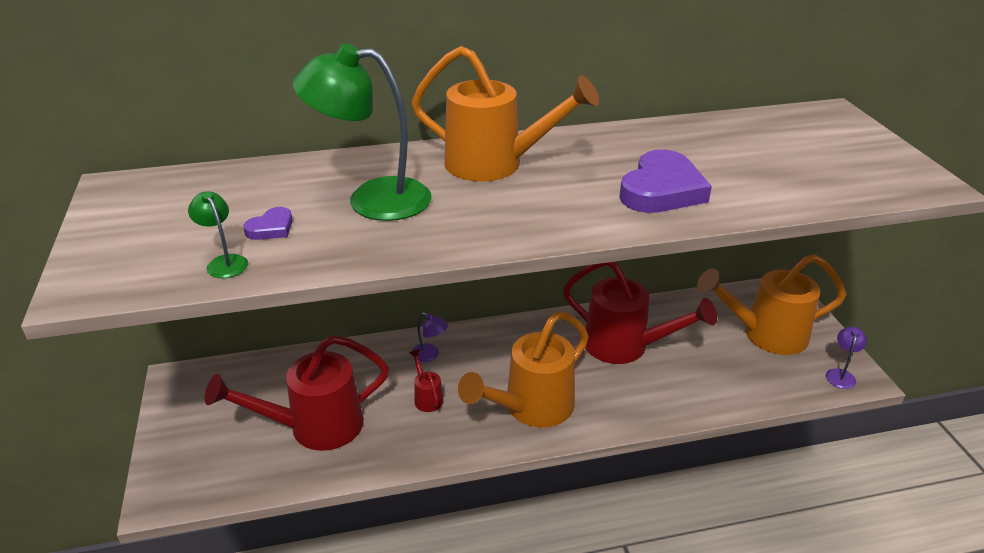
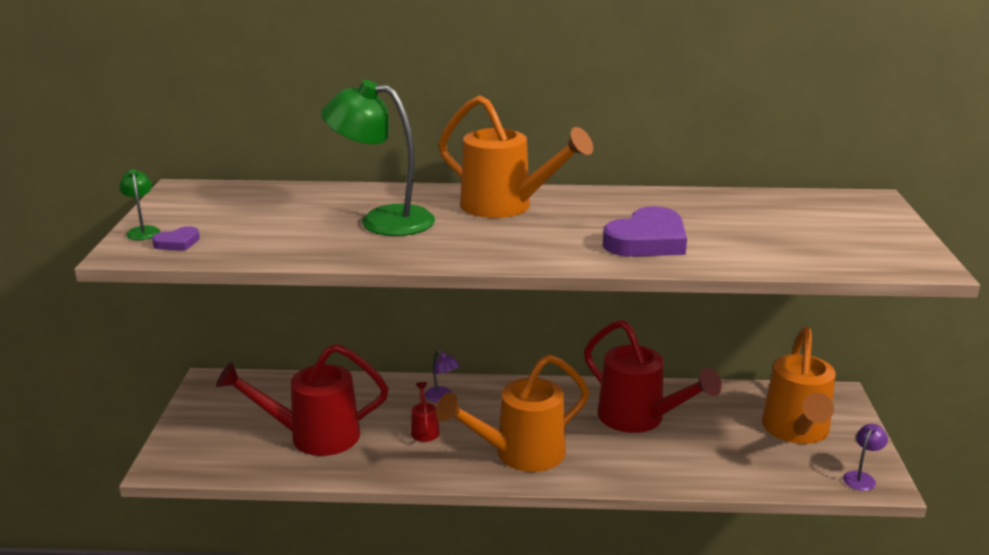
camera: 15 degrees right, 10 degrees down
green lamp [188,191,248,278] -> green lamp moved to [119,169,160,240]
purple heart [243,207,293,240] -> purple heart moved to [152,226,200,251]
orange watering can [697,254,846,355] -> orange watering can turned 90 degrees counterclockwise [762,327,835,444]

